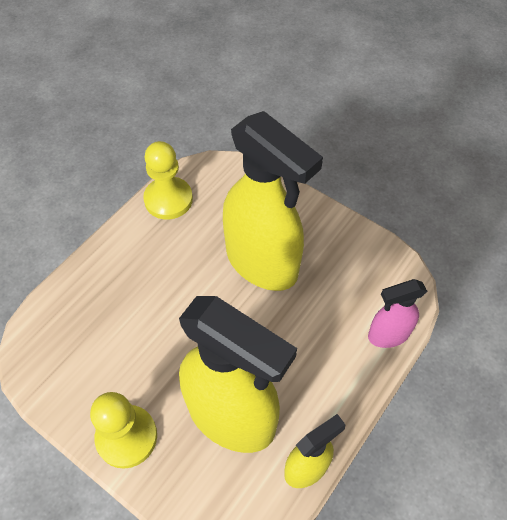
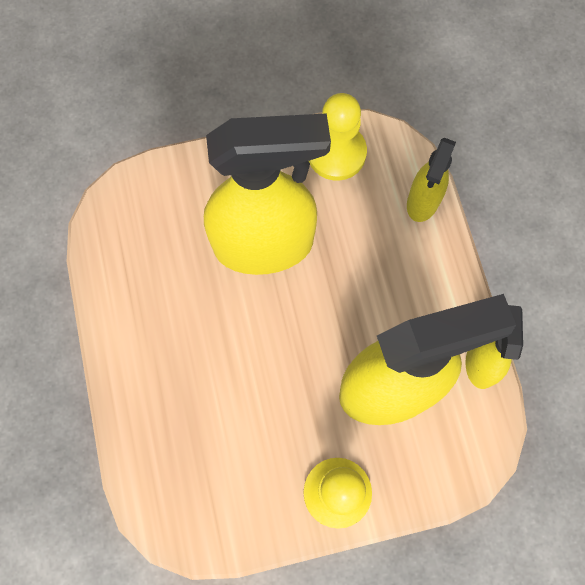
camera: 50 degrees left, 15 degrees up
yellow pawn [143,141,193,219] -> yellow pawn moved to [309,93,367,181]
pink spray bottle [368,279,428,348] -> yellow spray bottle [407,138,456,222]

